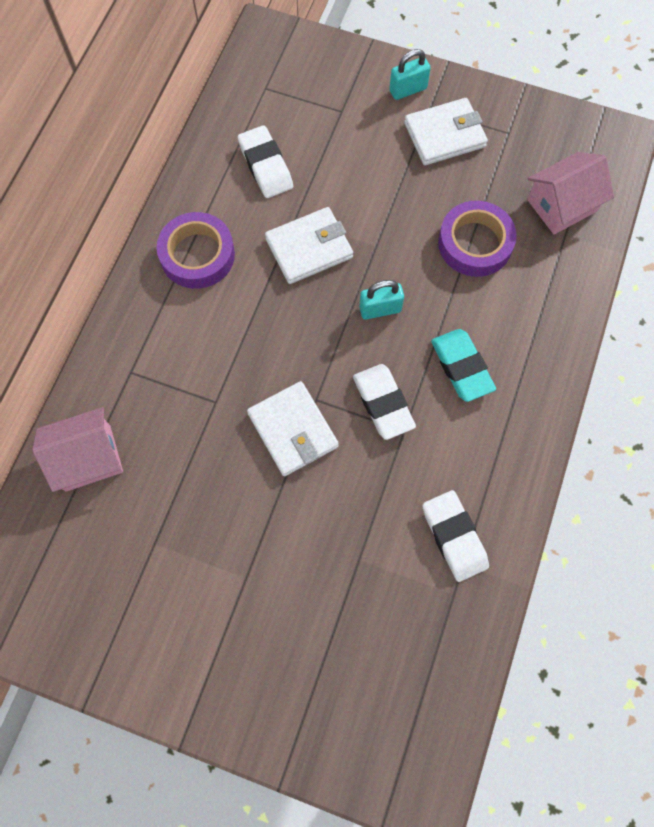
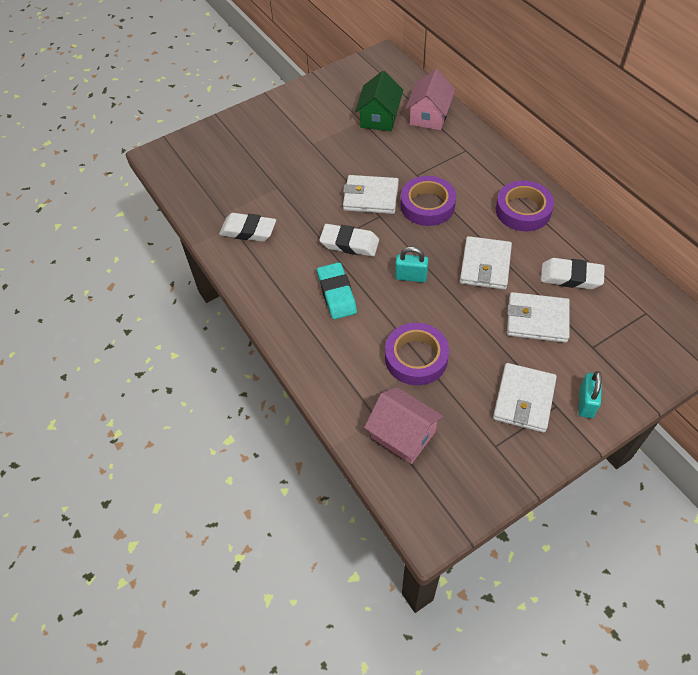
camera: 130 degrees right, 15 degrees down
turquoise padlock [359,280,404,320] -> turquoise padlock turned 75 degrees clockwise [395,247,428,282]
turquoise eraser [431,329,496,402] -> turquoise eraser turned 60 degrees clockwise [317,262,357,319]
pink house [527,152,614,234] -> pink house turned 60 degrees counterclockwise [364,387,444,464]
none -> green house [355,71,403,131]
none -> purple tape [400,176,456,226]
none -> white wallet [507,292,570,343]

